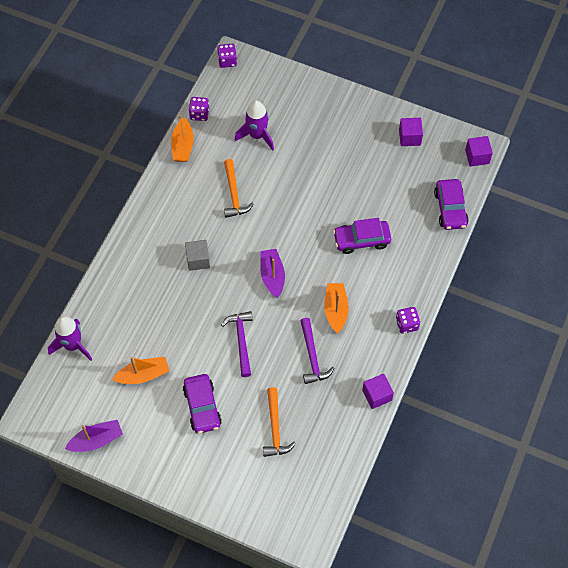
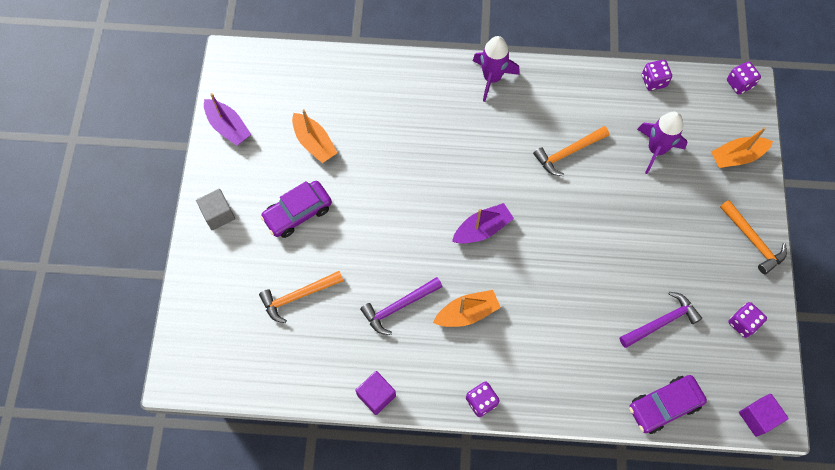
camera: 70 degrees right, 5 degrees up
purple rocket [48,316,93,361] -> purple rocket moved to [473,36,520,102]
orange boat [171,115,194,162] -> orange boat moved to [711,127,773,168]
grey cube [185,240,210,271] -> grey cube moved to [196,189,235,230]
purple hammer [221,311,252,377] -> purple hammer moved to [620,292,702,348]
purple car [333,218,391,254] -> none
purple cube [399,118,423,146] -> purple dice [728,302,767,338]
none -> orange hammer [720,200,787,274]

